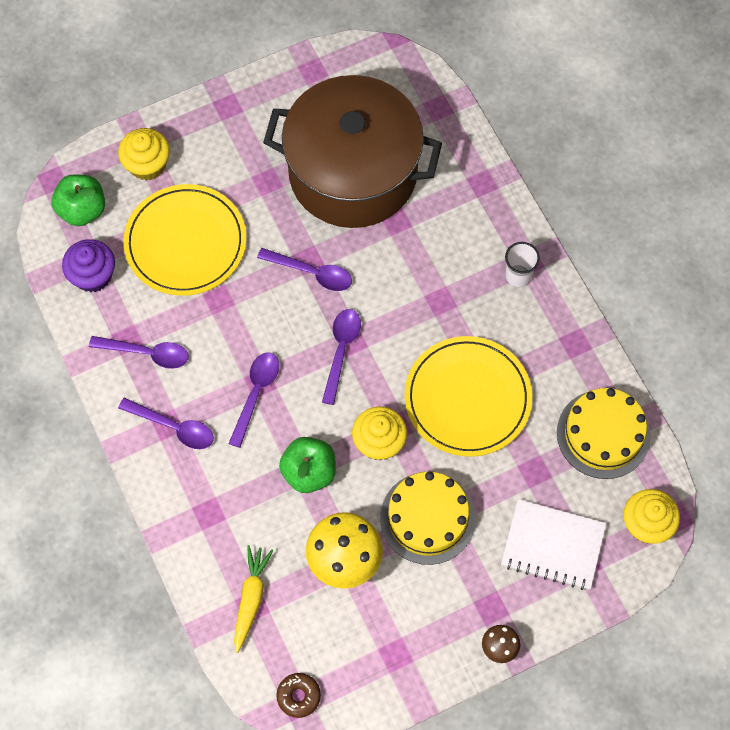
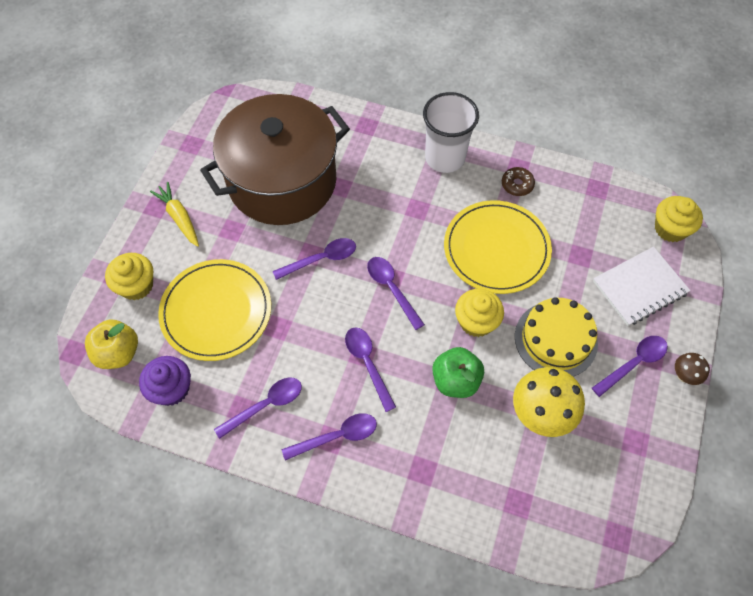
camera: 45 degrees left, 5 degrees down
green apple [51,174,105,226] -> yellow apple [85,319,138,369]
yellow carrot [234,545,274,653] -> yellow carrot moved to [150,182,199,247]
brown donut [276,673,321,718] -> brown donut moved to [502,167,535,196]
white cup [505,242,540,287] -> white cup [423,92,479,173], size x1.90
yellow cake [557,388,651,479] -> none
none -> purple spoon [592,336,668,397]

